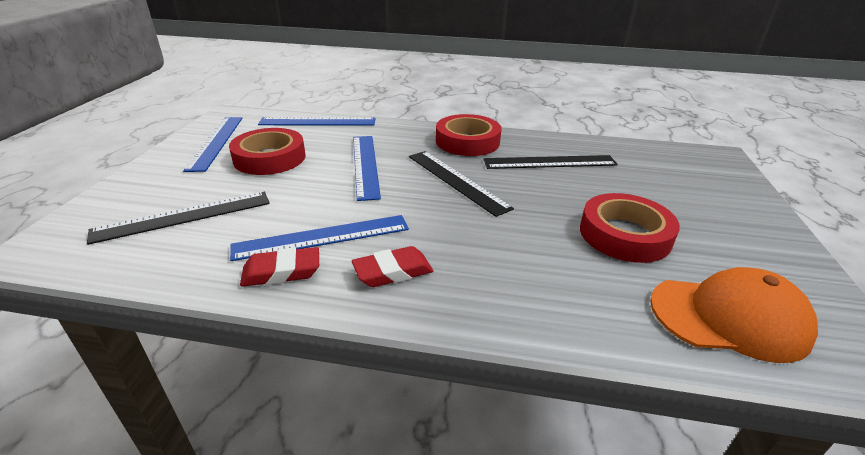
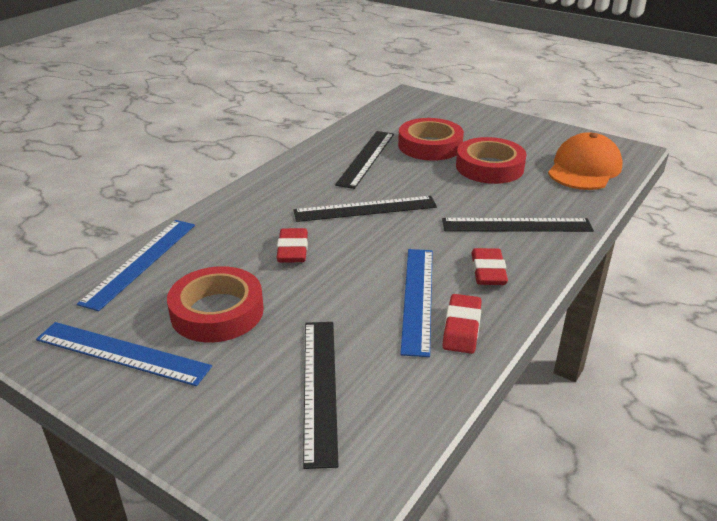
camera: 65 degrees left, 0 degrees up
blue ruler [353,136,381,201] -> red eraser [277,228,308,263]
red tape [436,114,501,156] -> red tape moved to [398,118,464,161]
none -> black ruler [442,218,594,232]

